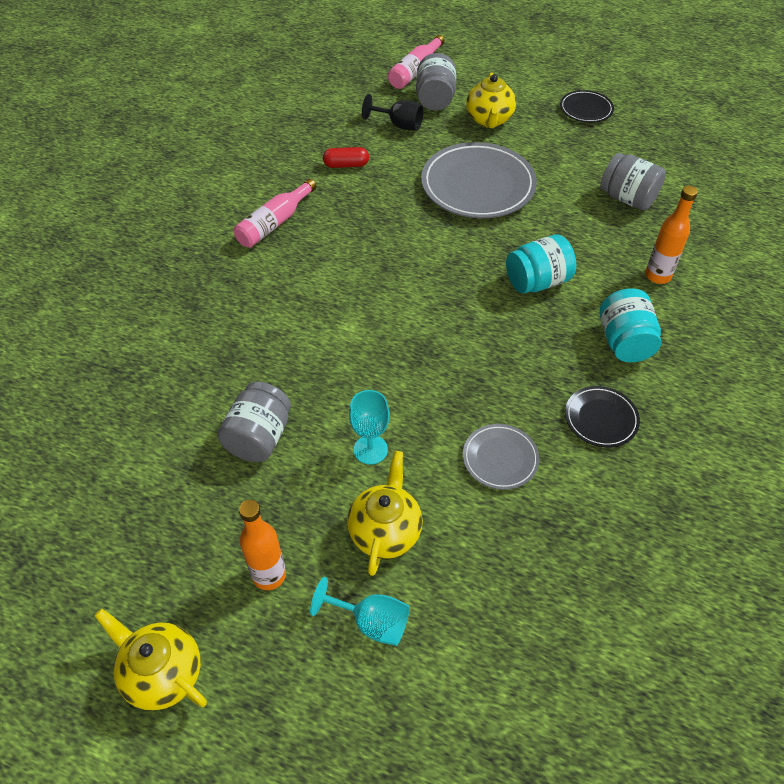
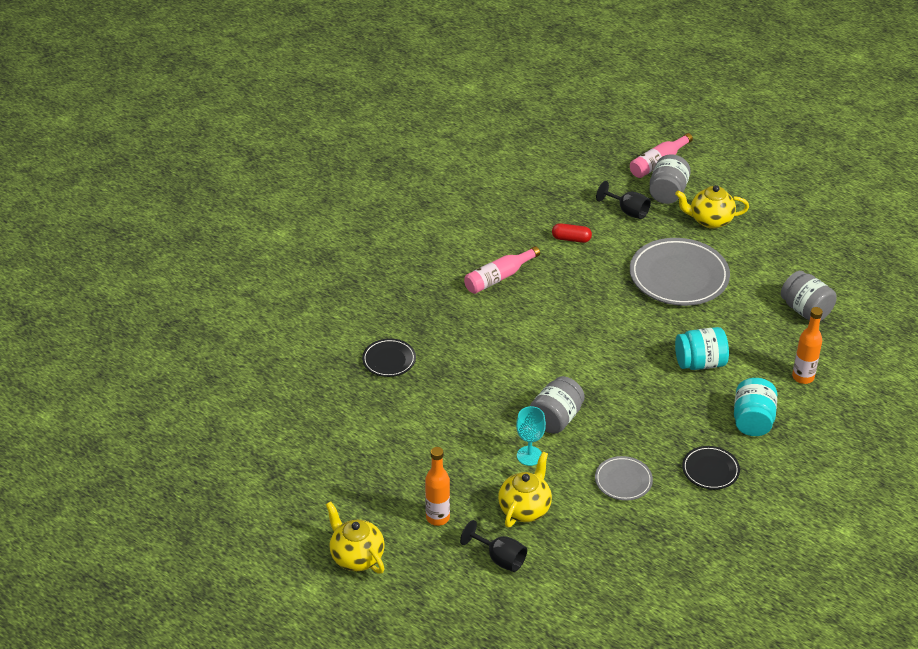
camera: 15 degrees right, 10 degrees down
grey jar [217,382,291,462] -> grey jar moved to [530,376,585,434]
turquoise goblet [310,577,410,646] -> black goblet [460,520,527,572]
yellow teapot [466,72,516,128] -> yellow teapot turned 75 degrees clockwise [675,185,749,229]
black plate [560,90,614,123] -> black plate moved to [362,338,416,377]

